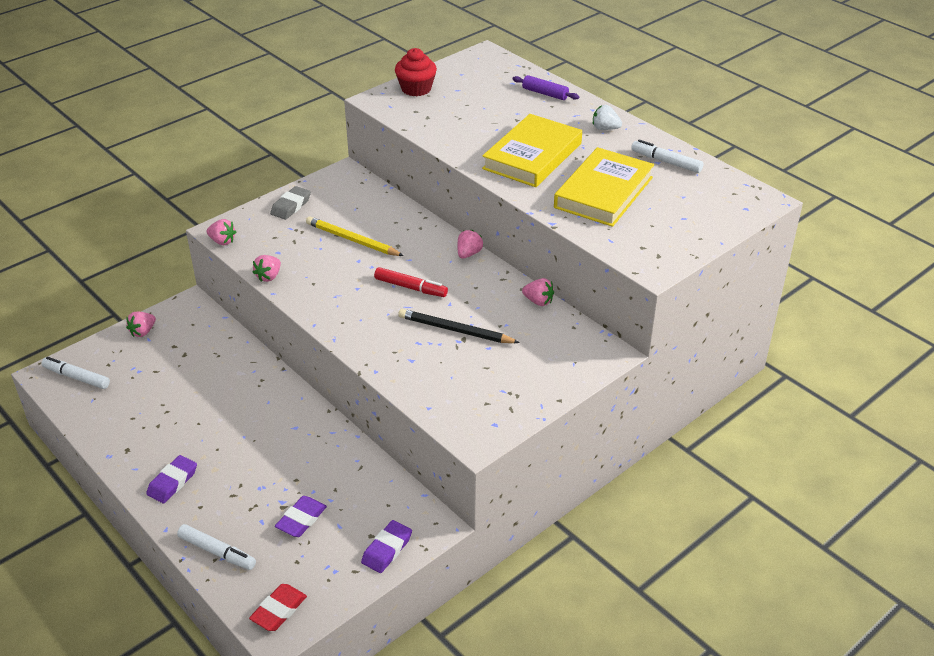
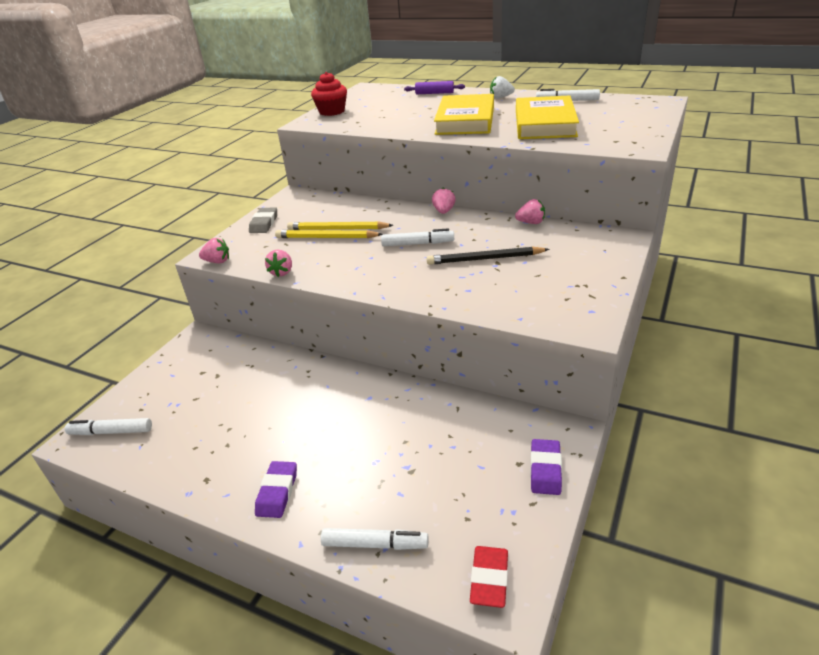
camera: 20 degrees left, 5 degrees down
pink strawberry [126,312,156,337] -> none
purple eraser [275,496,327,537] -> none
red marker [374,267,448,297] -> white marker [381,228,454,246]
none -> yellow pencil [275,230,383,238]

